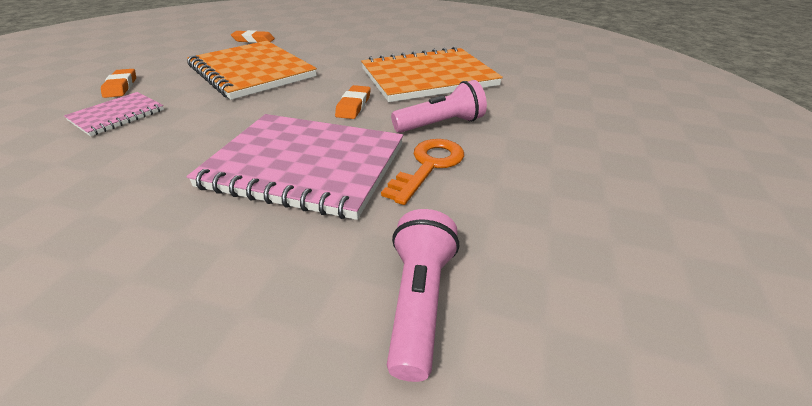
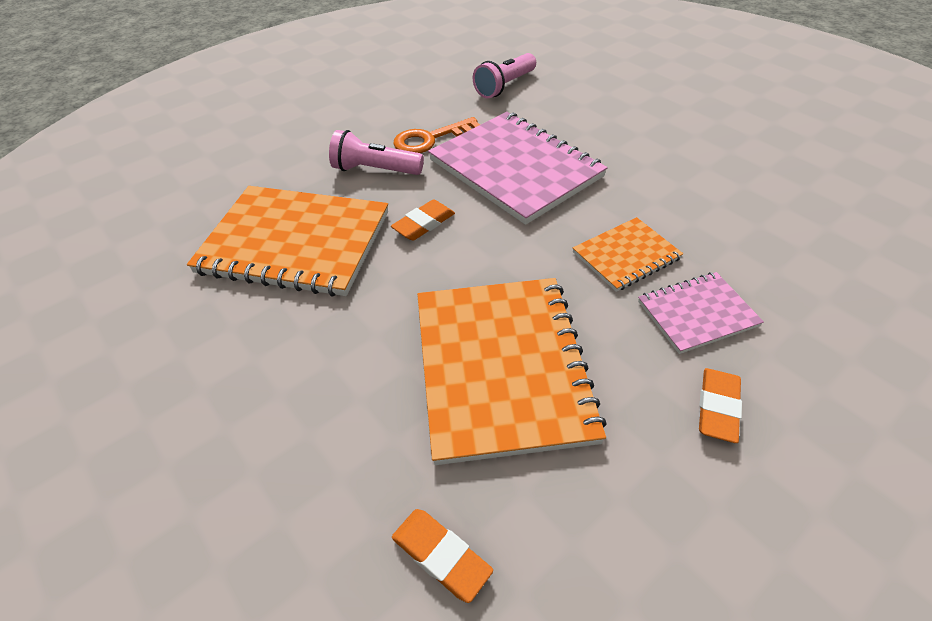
camera: 145 degrees left, 10 degrees up
none -> orange notebook [573,217,683,292]

